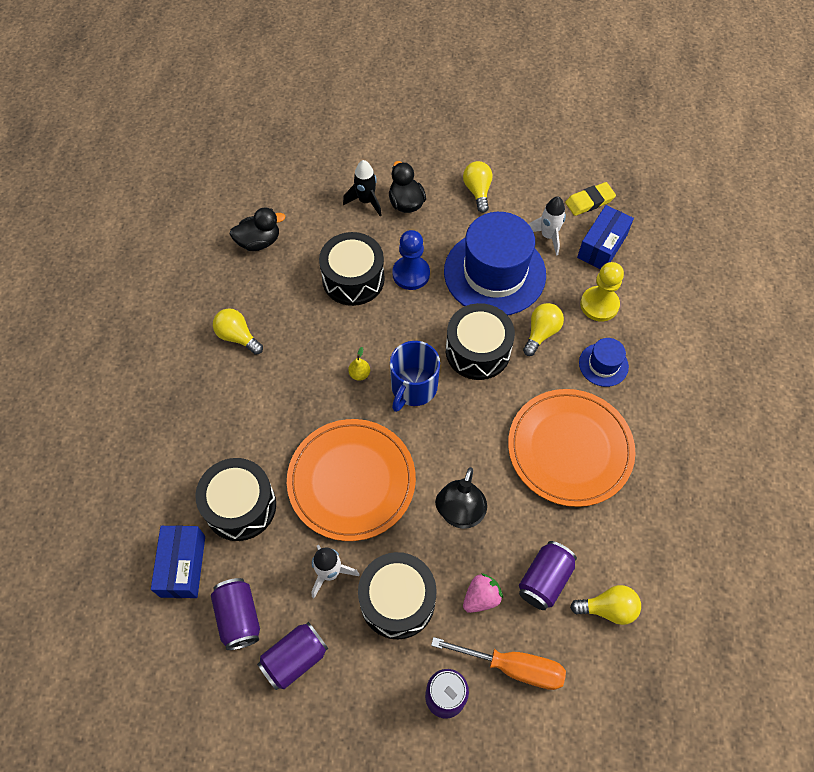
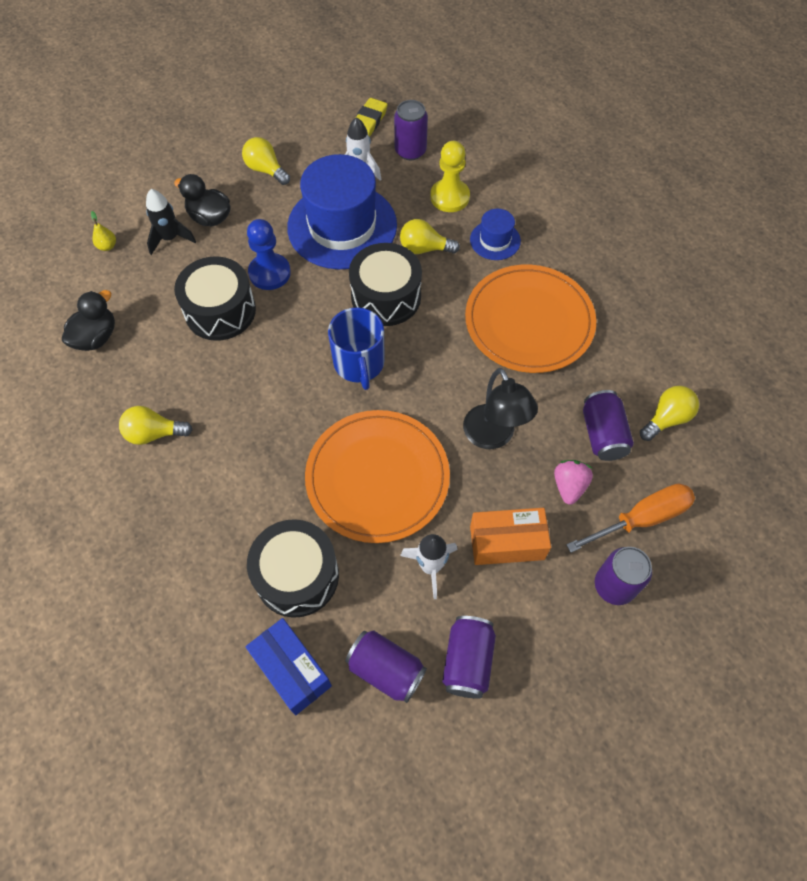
camera: 40 degrees left, 0 degrees up
yellow pear [348,347,370,381] -> yellow pear moved to [91,211,116,251]
black drum [358,552,437,639] -> orange box [470,508,551,565]
yellow light bulb [523,303,564,356] -> yellow light bulb turned 75 degrees counterclockwise [400,219,460,254]
blue box [577,205,634,269] -> purple can [394,100,428,160]

